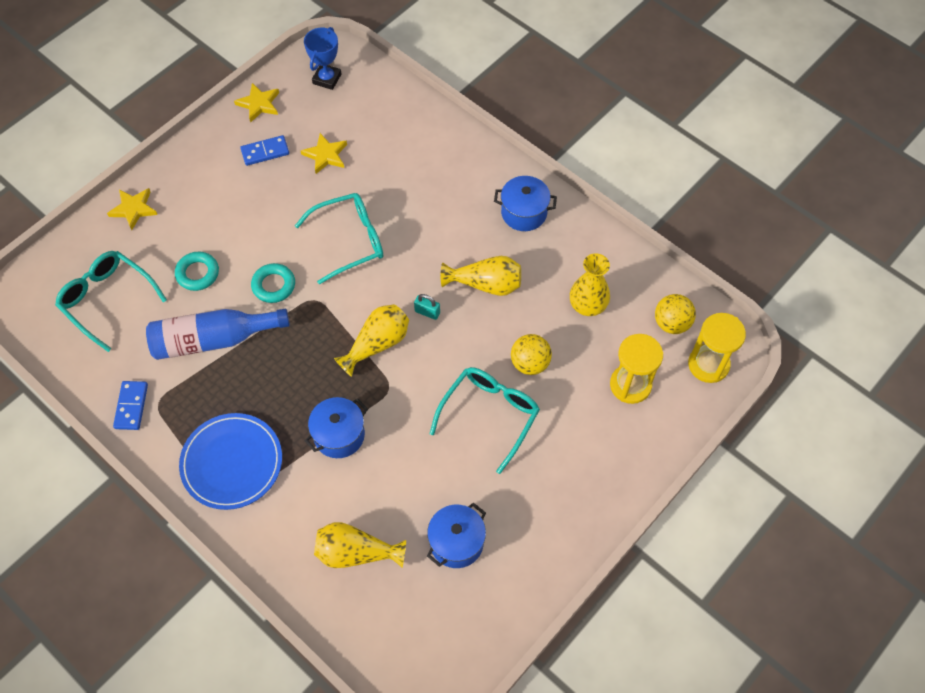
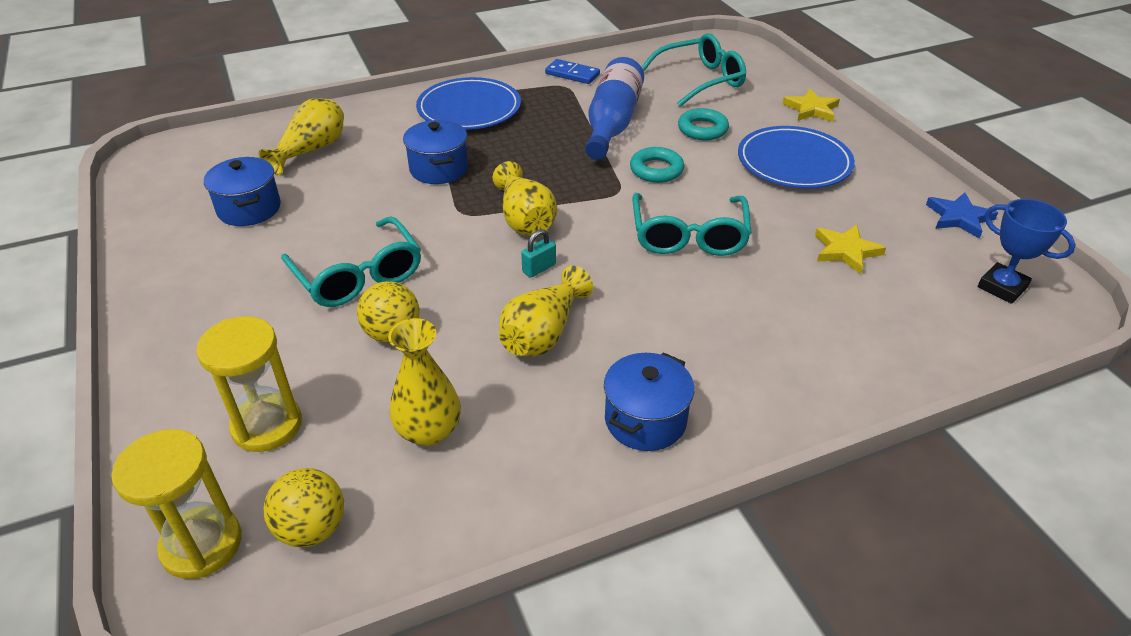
camera: 115 degrees right, 20 degrees down
yellow star [234,83,279,123] -> blue star [926,193,998,239]
blue domino [240,135,289,166] -> none
none -> blue plate [738,126,855,188]

